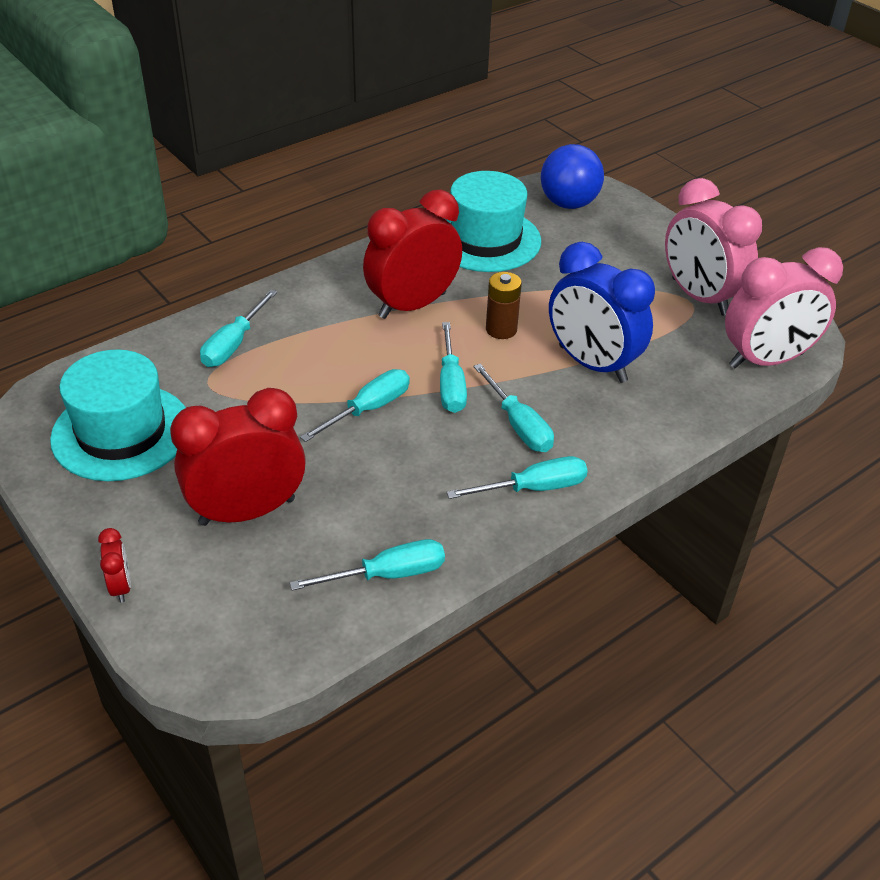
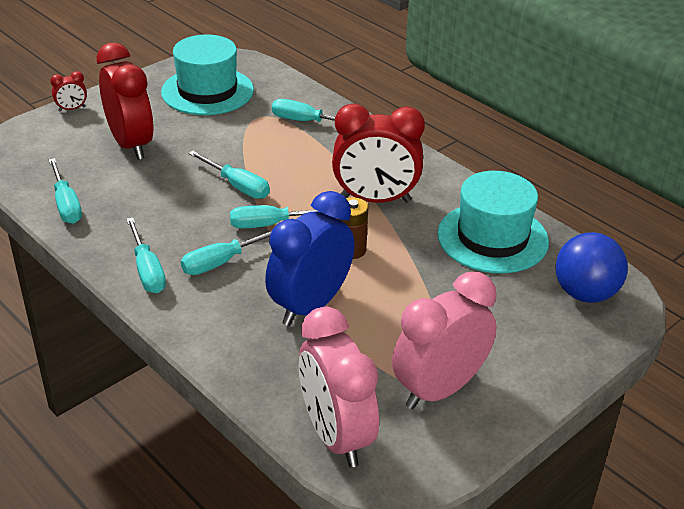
camera: 85 degrees right, 5 degrees down
red clock [363,189,462,319] -> red clock turned 135 degrees clockwise [332,104,425,203]

